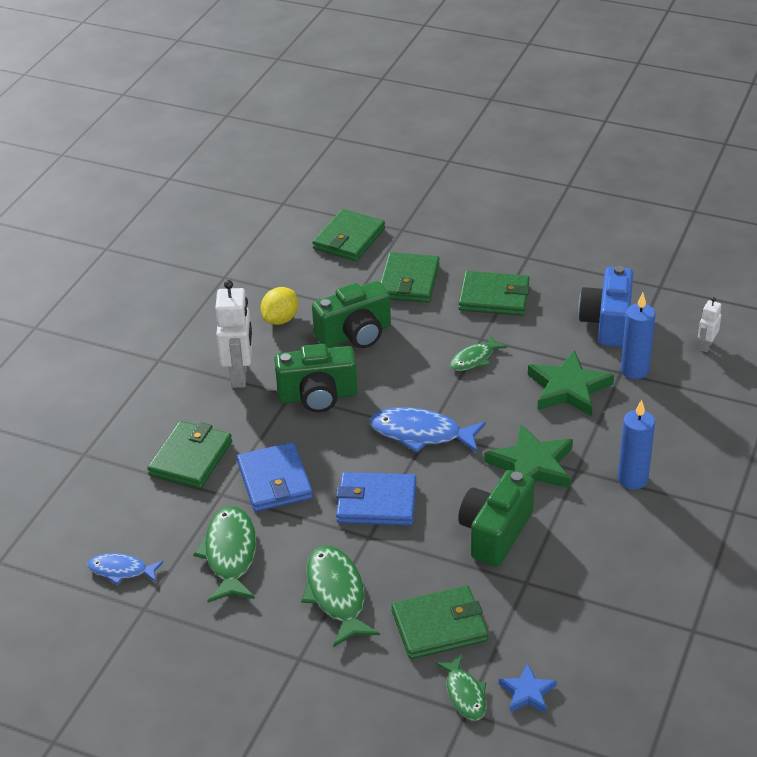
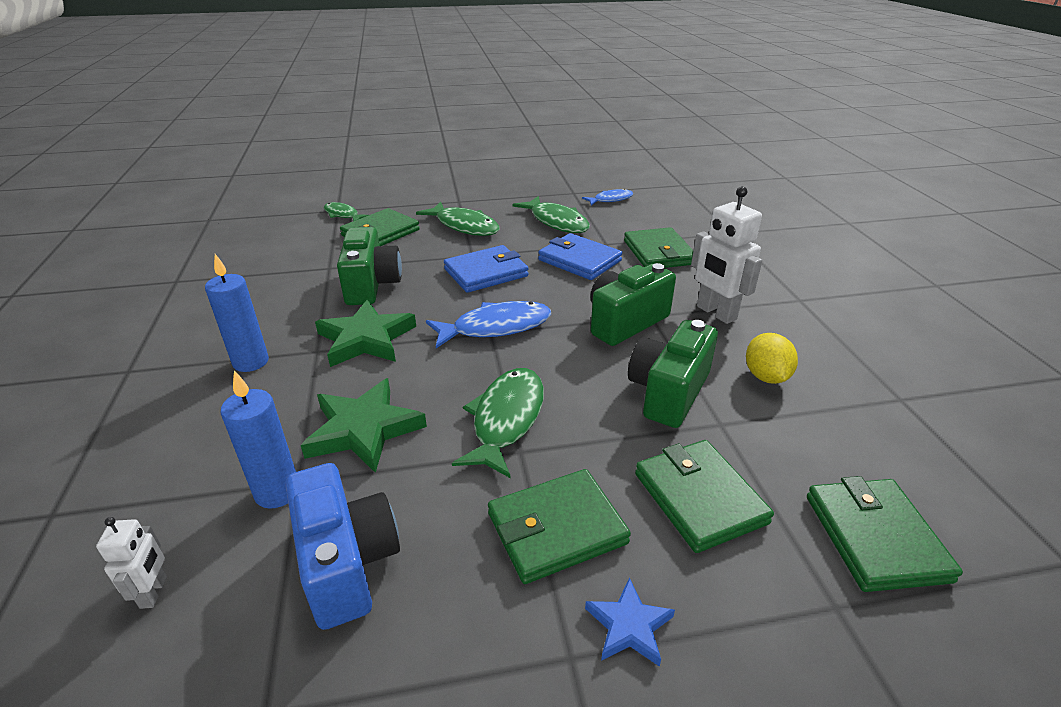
camera: 145 degrees right, 5 degrees down
green fish [450,335,507,371] -> green fish [452,368,544,478], size x1.67
blue star [499,663,557,713] -> blue star moved to [585,577,675,667]

